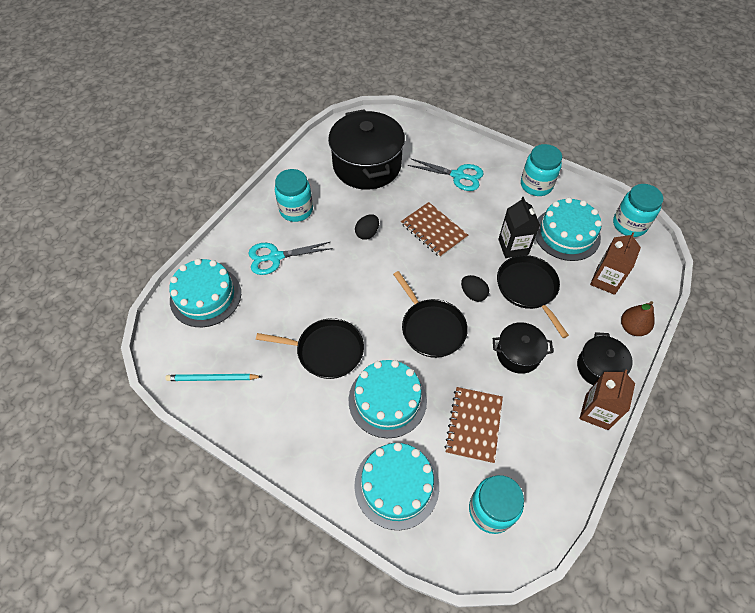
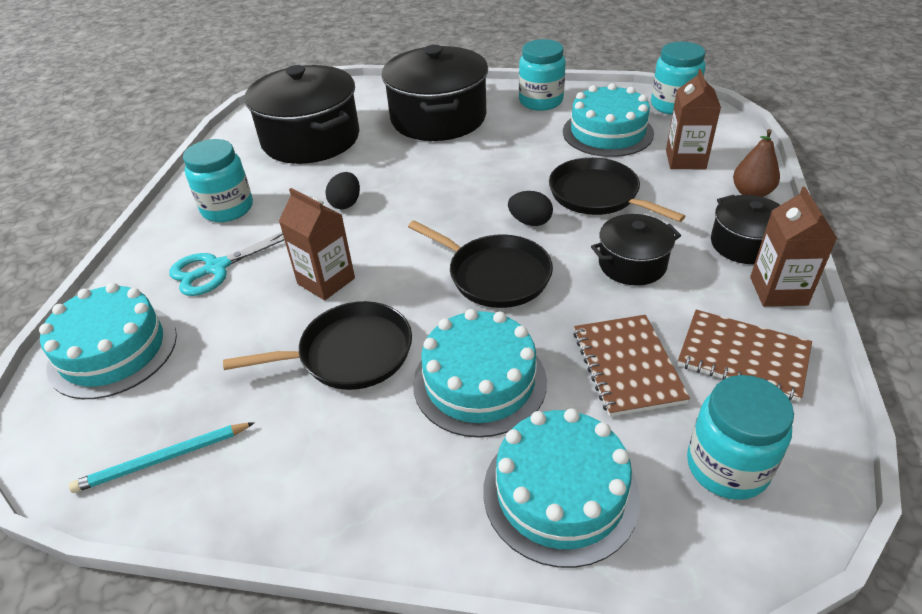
camera: 20 degrees left, 15 degrees down
brown notebook [401,202,468,257] -> brown notebook moved to [678,310,812,402]
turquoise scissors [407,158,483,191] -> black pot [382,45,488,141]
black carton [498,197,540,258] -> none
none -> brown carton [279,188,355,301]

